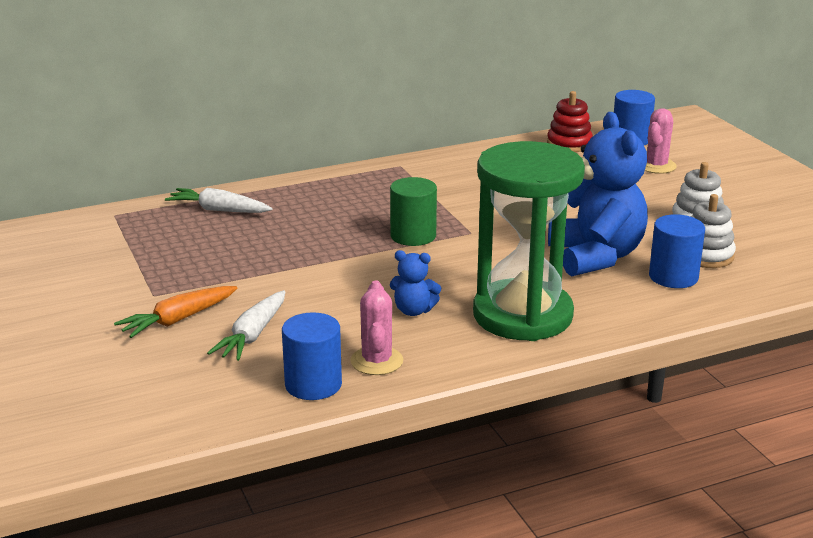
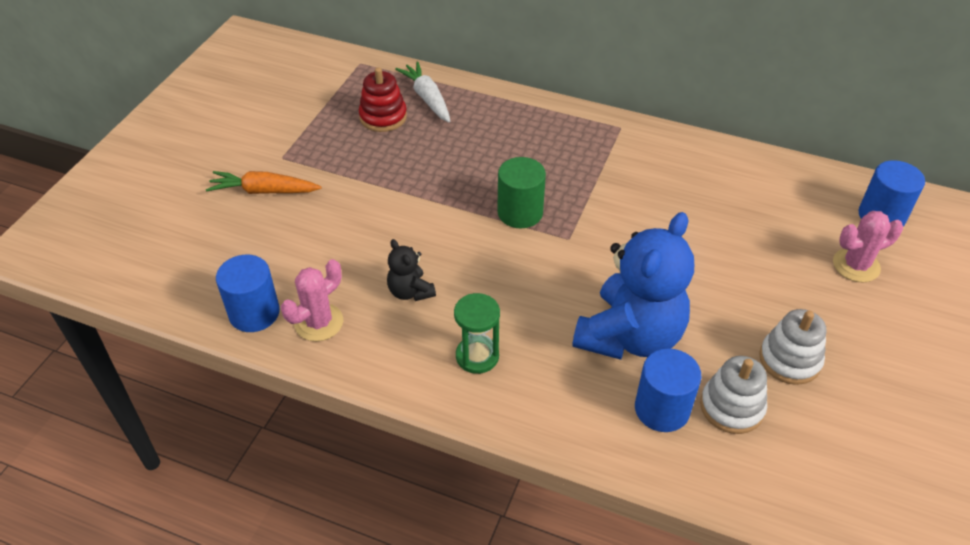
camera: 45 degrees right, 20 degrees up
white carrot [207,290,285,361] -> none
blue teddy bear [390,250,441,316] -> black teddy bear [387,239,436,301]
green hourglass [473,141,585,341] -> green hourglass [454,293,500,374], size x0.43
red stacking toy [547,91,593,152] -> red stacking toy moved to [359,67,407,132]

